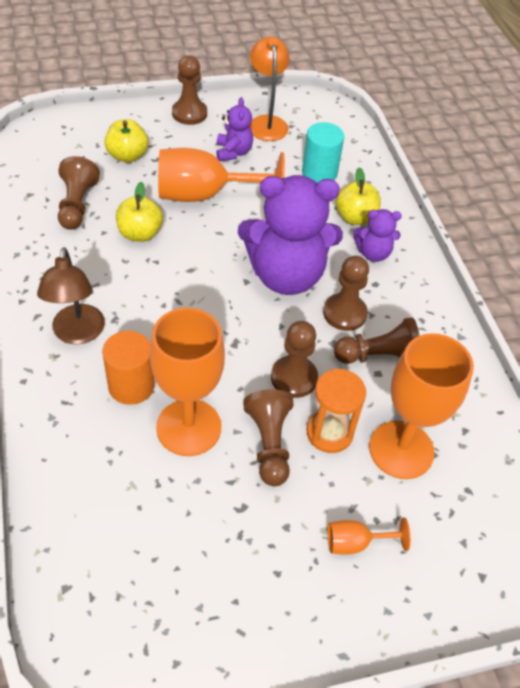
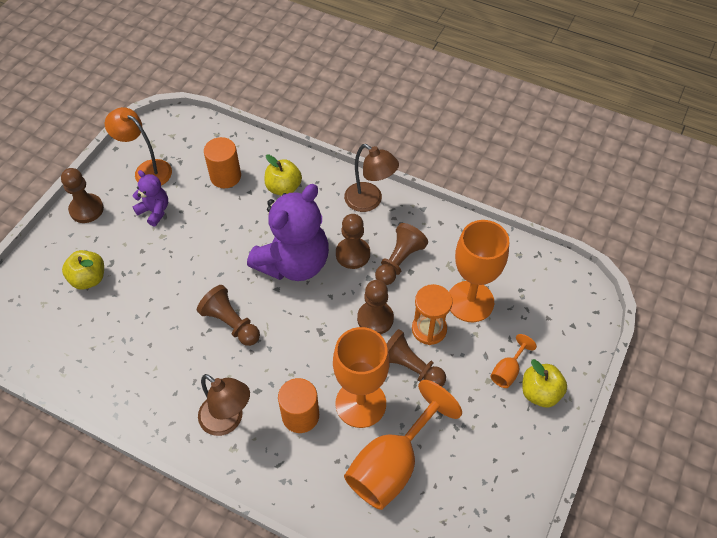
camera: 45 degrees left, 5 degrees up
brown pawn [58,156,100,230] -> brown pawn moved to [197,285,260,346]
yellow apple [116,182,163,242] -> yellow apple moved to [522,359,567,407]
orange goblet [158,148,285,202] -> orange goblet moved to [344,380,462,510]
turquoise cylinder [302,122,344,183] -> orange cylinder [204,137,241,188]
purple teddy bear [353,209,402,262] -> none
none -> brown lamp [344,144,399,212]

